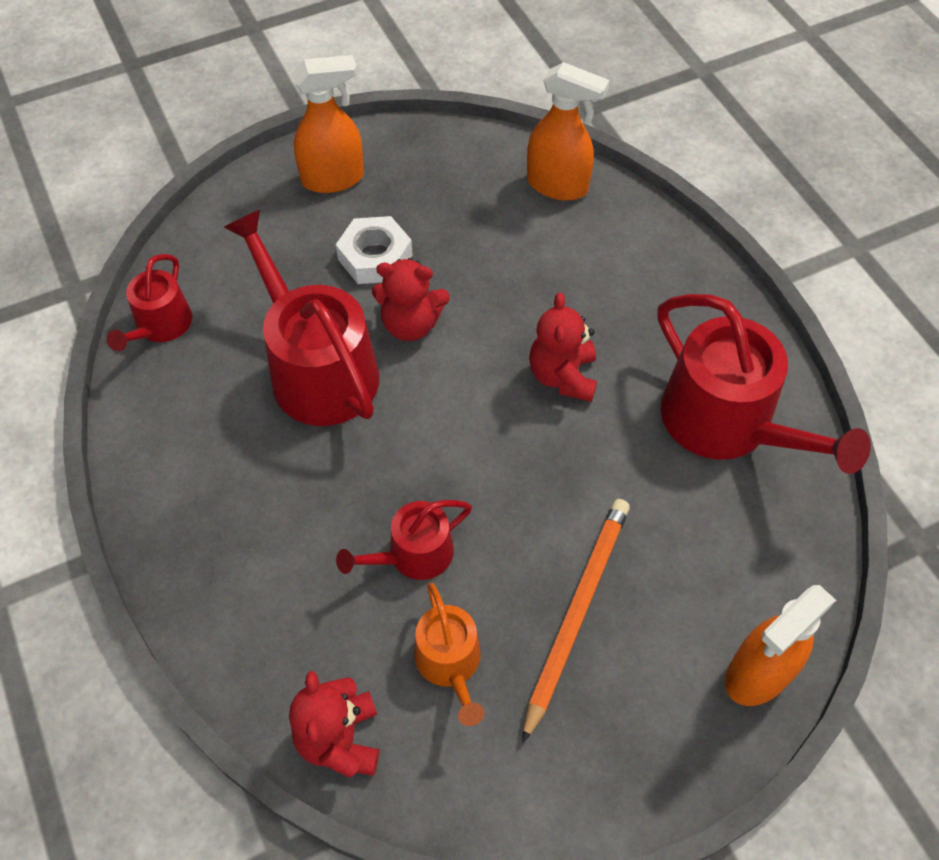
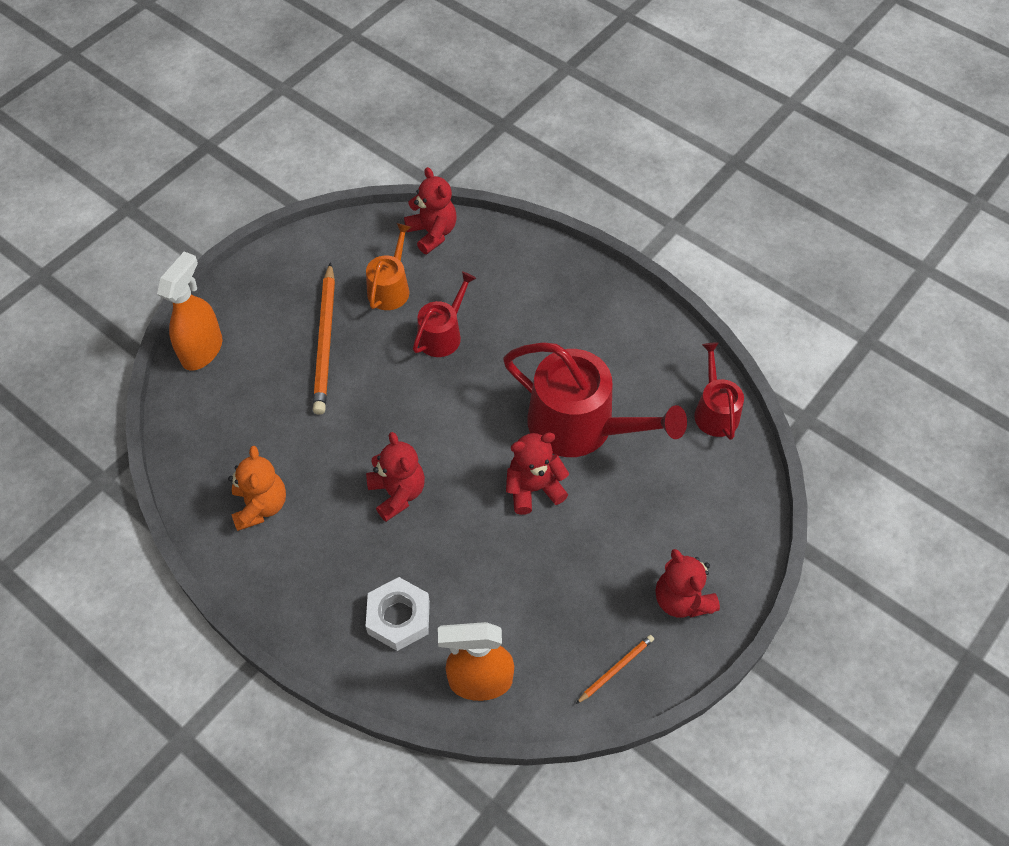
camera: 155 degrees right, 0 degrees up
orange spray bottle [292,55,364,193] -> red teddy bear [656,549,720,618]
white nut [336,216,412,284] -> white nut moved to [366,577,430,651]
orange watering can [414,583,484,726] -> orange watering can turned 60 degrees clockwise [366,223,411,310]
red watering can [658,294,871,474] -> orange teddy bear [228,446,286,531]
none -> orange pencil [576,635,654,704]

